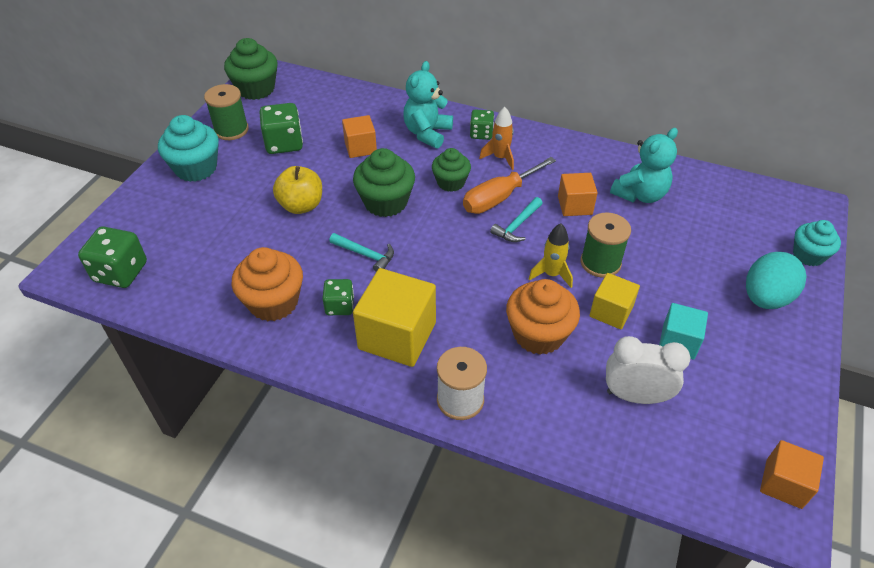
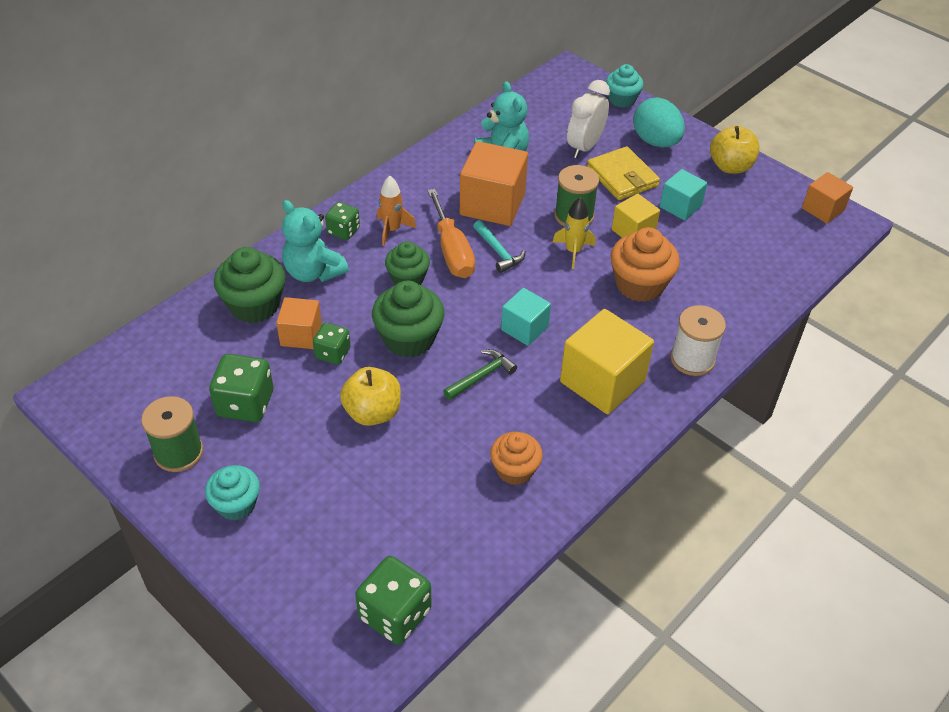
camera: 70 degrees left, 0 degrees up
turquoise cupcake [158,115,219,182] -> turquoise cupcake [205,465,260,521], size x0.66
green cupcake [224,38,278,100] -> green cupcake moved to [214,247,285,323]
orange cupcake [232,247,303,321] -> orange cupcake [490,432,543,485], size x0.66
green dice [322,279,354,315] -> green dice moved to [313,323,351,365]
turquoise hammer [329,233,394,272] -> green hammer [443,349,517,400]
orange cube [558,173,598,216] -> orange cube [460,141,528,226], size x1.72
white clock [606,336,690,404] -> white clock moved to [567,80,610,158]
none -> turquoise cube [501,288,551,346]
none -> yellow wallet [587,146,660,200]
none -> yellow apple [710,126,759,174]

